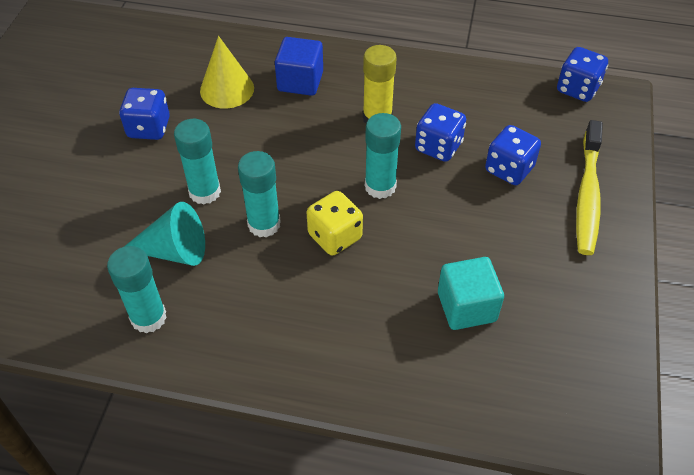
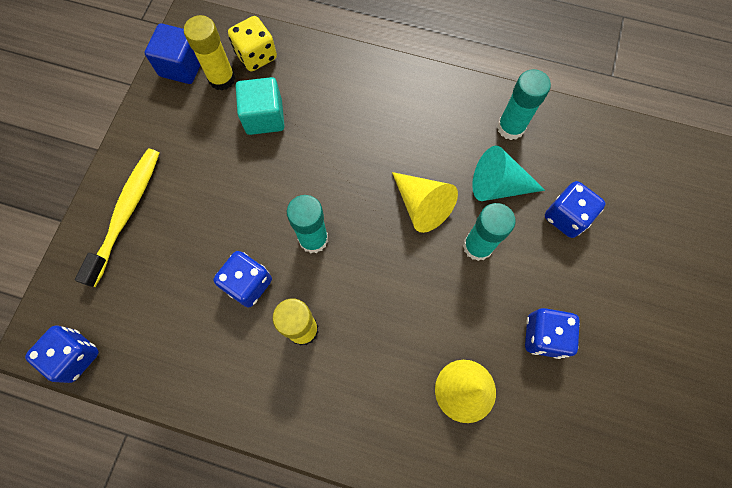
camera: 175 degrees left, 20 degrees up
turquoise glue stick [238,151,281,237] -> yellow cone [392,172,458,233]
blue cube [275,37,323,96] -> blue cube moved to [144,23,201,84]
yellow dice [307,191,363,256] -> yellow dice moved to [228,16,277,71]
blue dice [485,125,541,185] -> blue dice moved to [545,181,605,238]
none -> yellow glue stick [184,15,235,91]

